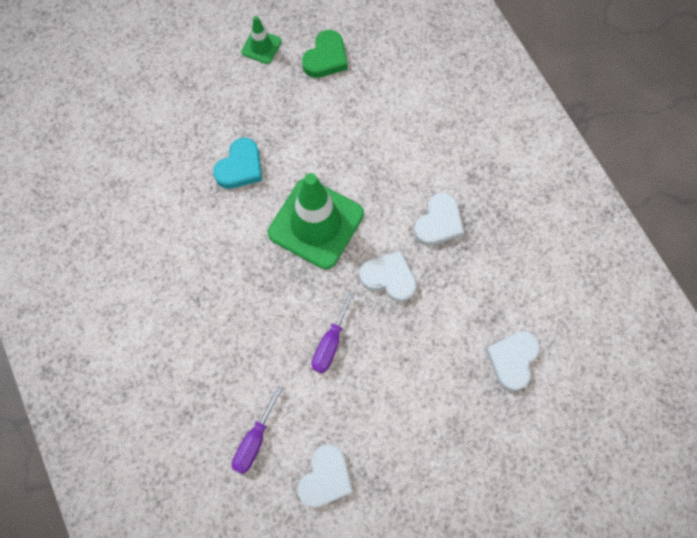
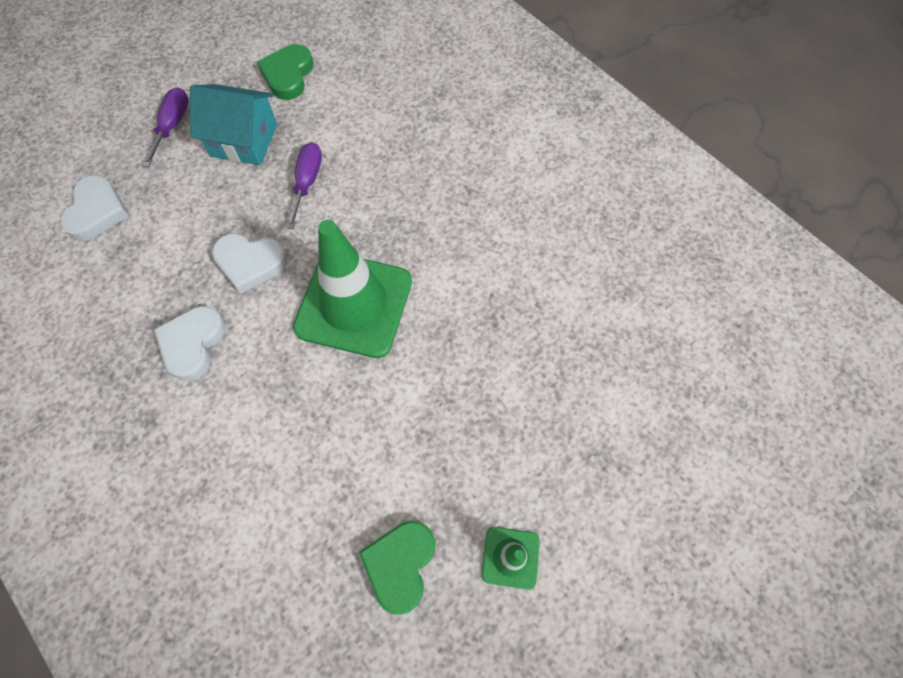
camera: 165 degrees right, 5 degrees down
turquoise heart [213,138,262,189] -> none
purple screwdriver [232,387,282,474] -> purple screwdriver moved to [142,87,189,167]
white heart [297,444,353,507] -> green heart [257,44,313,100]
none -> turquoise house [190,84,277,165]

